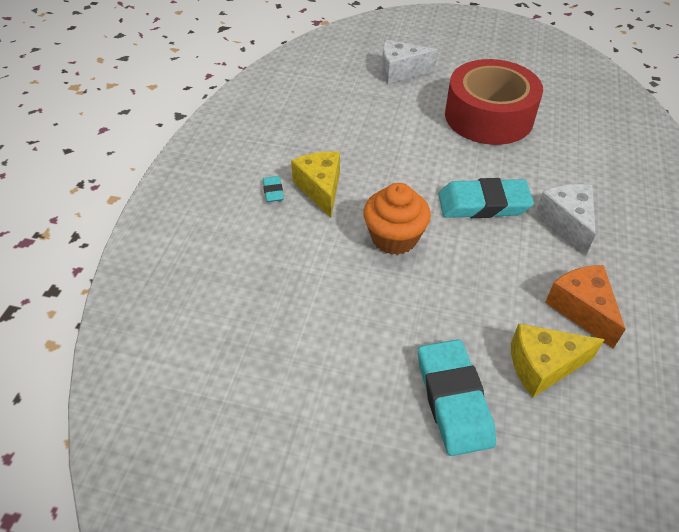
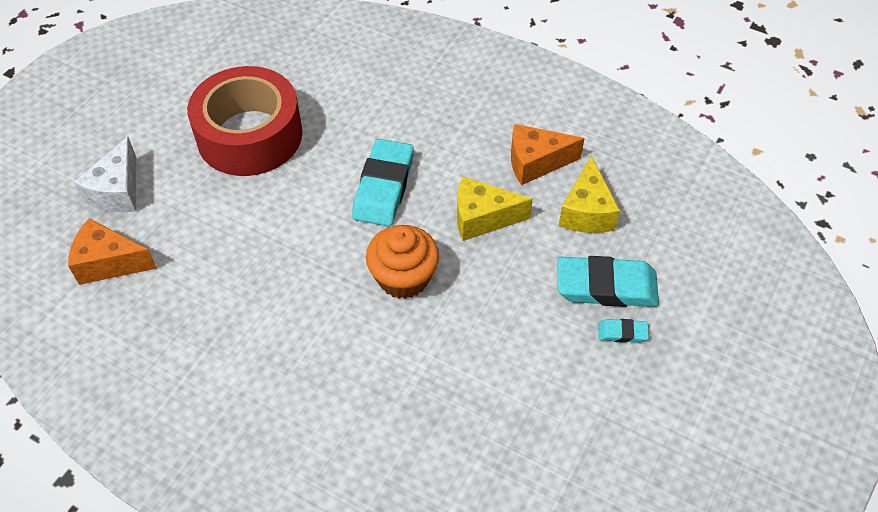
camera: 75 degrees left, 5 degrees up
turquoise eraser [263,176,284,202] -> turquoise eraser moved to [598,319,649,343]
yellow cheese [291,151,340,218] -> yellow cheese moved to [457,177,533,241]
white cheese [535,184,596,255] -> none
none -> orange cheese [68,218,157,285]

